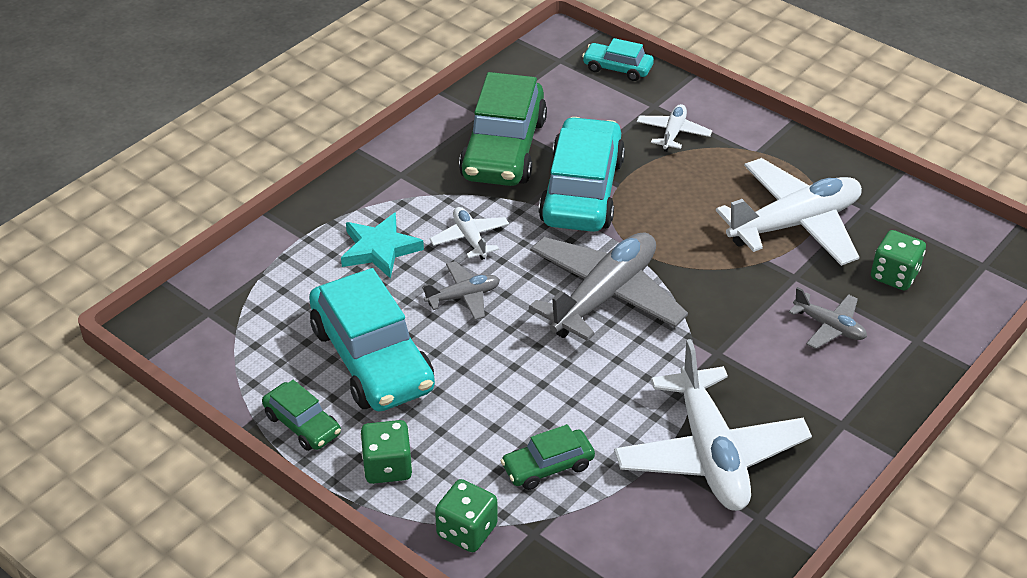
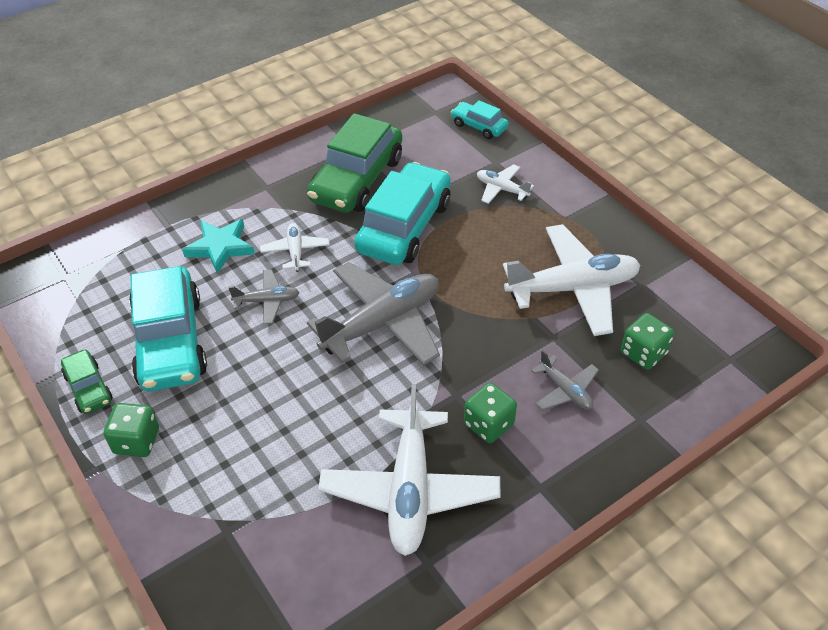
camera: 15 degrees right, 5 degrees up
green dice [435,479,498,552] -> green dice moved to [464,382,517,443]
green car [500,424,595,490] -> none
white plane [637,104,712,152] -> white plane turned 90 degrees counterclockwise [477,164,534,204]

